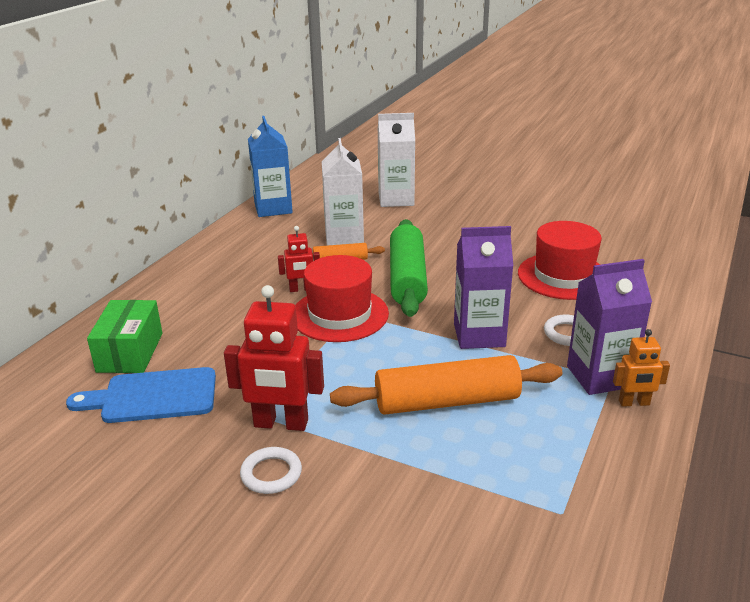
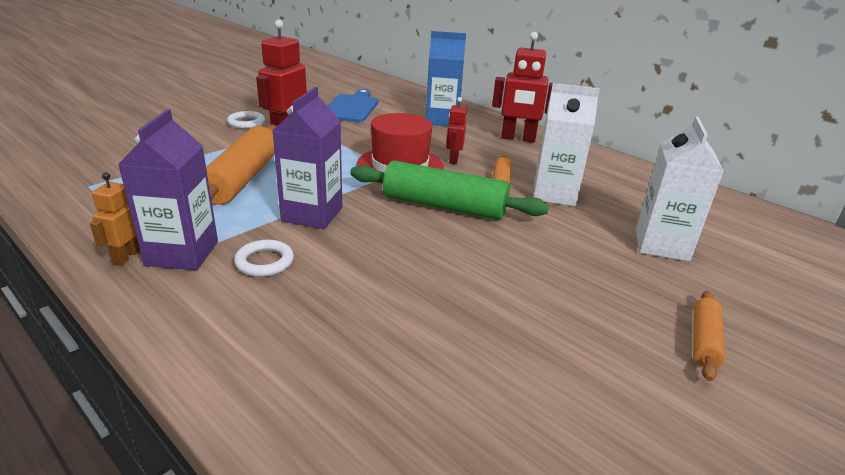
camera: 105 degrees right, 0 degrees up
green box [87,300,163,373] -> none
blue carton [248,116,293,217] -> blue carton moved to [426,31,466,126]
red hat [518,221,602,300] -> none
none -> red robot [492,32,558,143]
none -> orange rolling pin [693,291,725,381]

